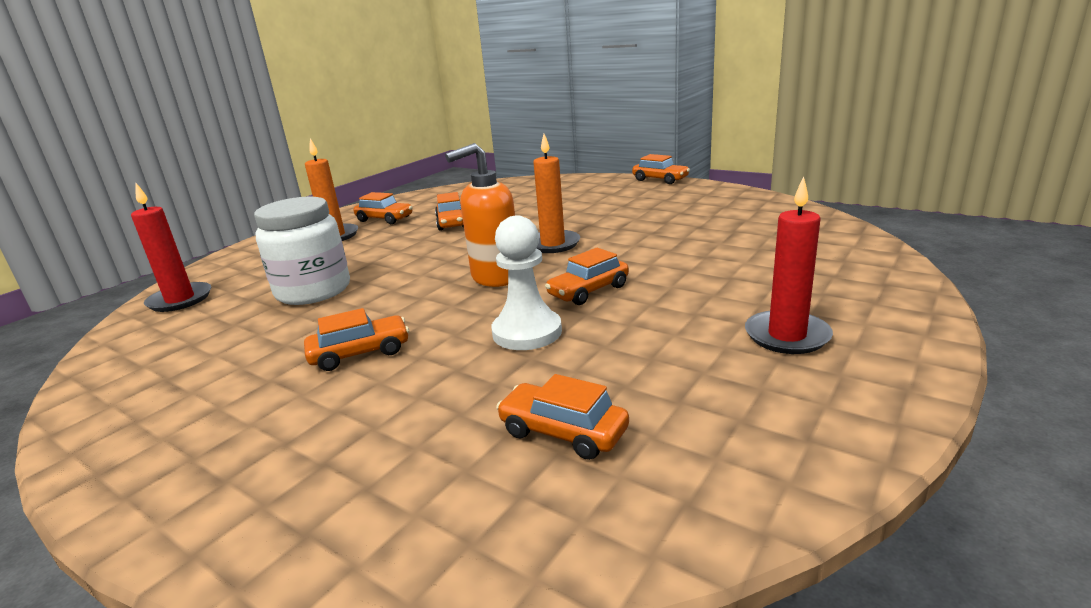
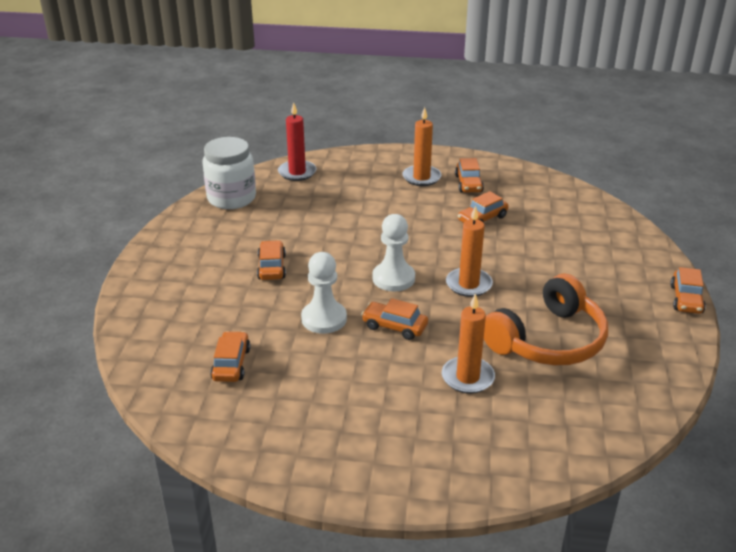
camera: 60 degrees right, 10 degrees up
white jar [254,197,350,305] -> white jar moved to [202,137,256,209]
orange car [304,308,409,371] -> orange car turned 135 degrees counterclockwise [257,240,286,280]
orange soap dispenser [445,143,515,287] -> white pawn [372,214,415,292]
red candle [745,176,833,354] -> none
none -> orange candle [442,293,495,394]
none -> orange headphones [484,274,608,365]

